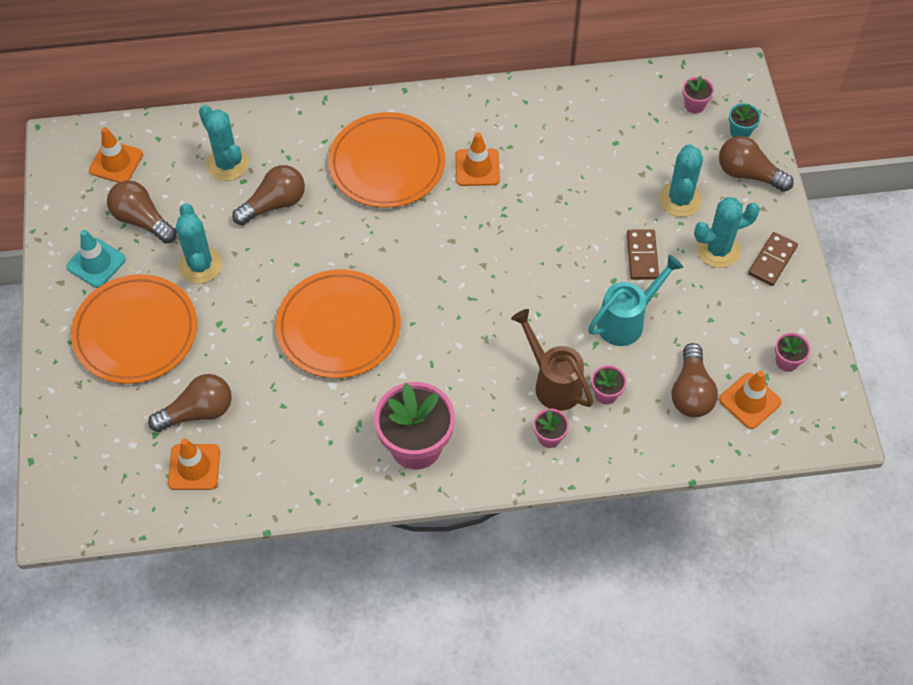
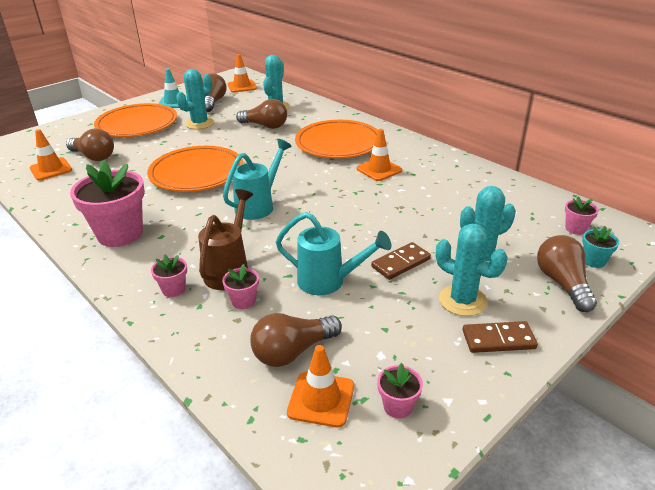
camera: 55 degrees right, 25 degrees down
none -> turquoise watering can [223,139,292,220]

